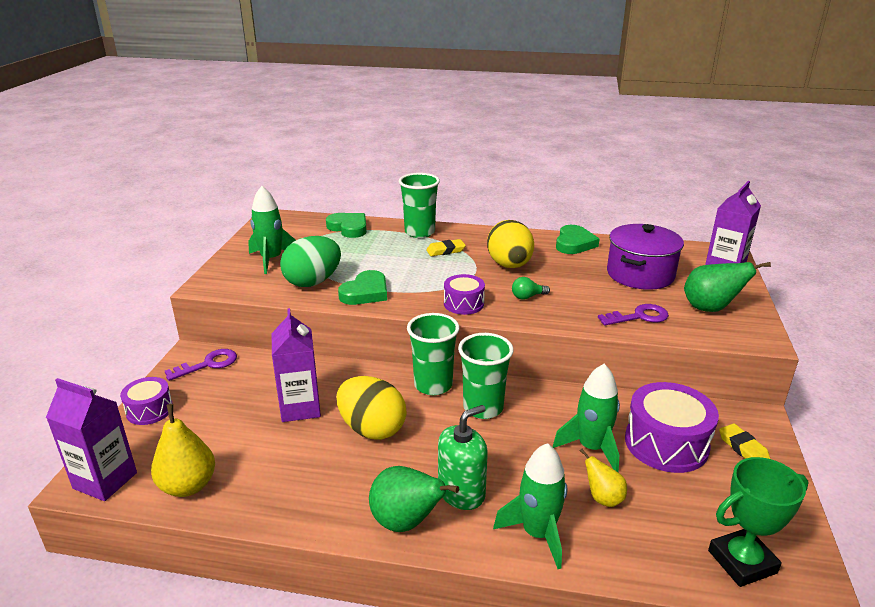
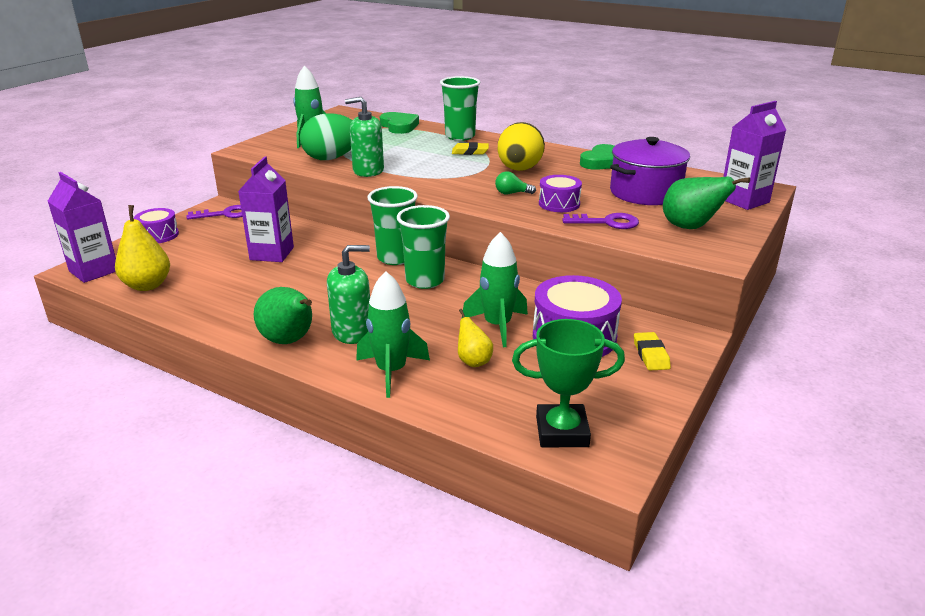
camera: 20 degrees right, 0 degrees up
yellow egg [336,376,407,440] -> none
green heart [338,270,387,305] -> green soap dispenser [345,97,384,177]
purple drum [444,274,485,315] -> purple drum moved to [539,175,582,212]

